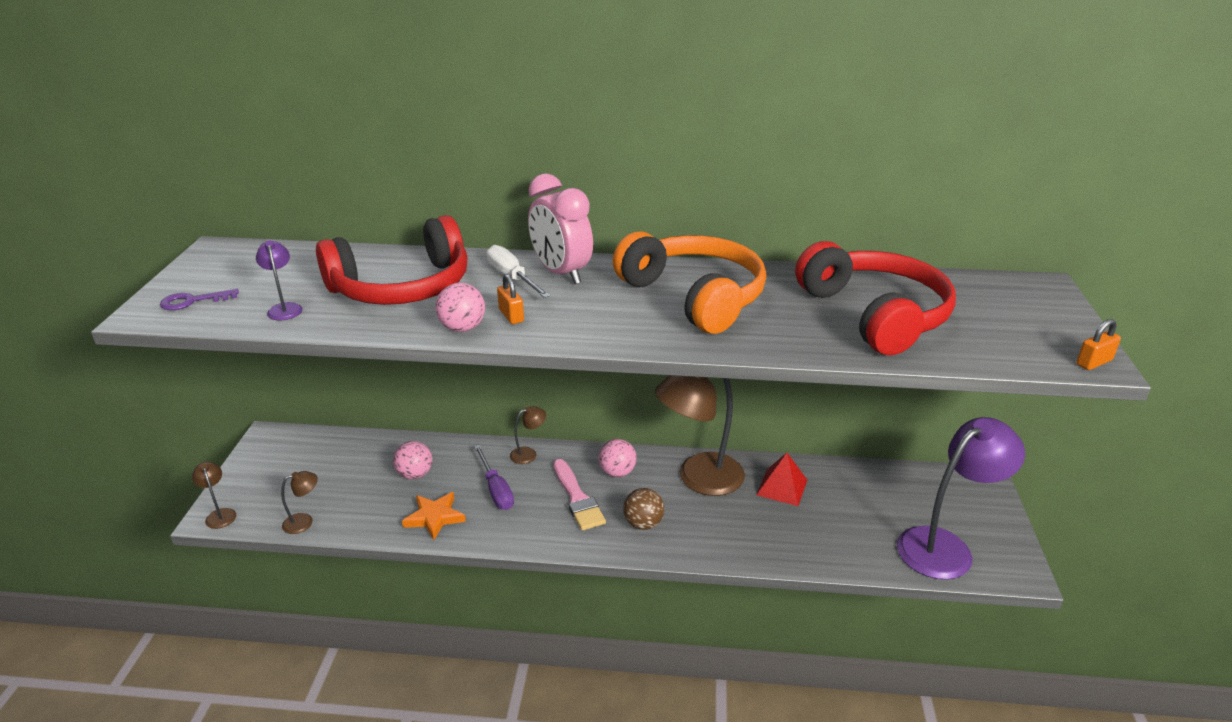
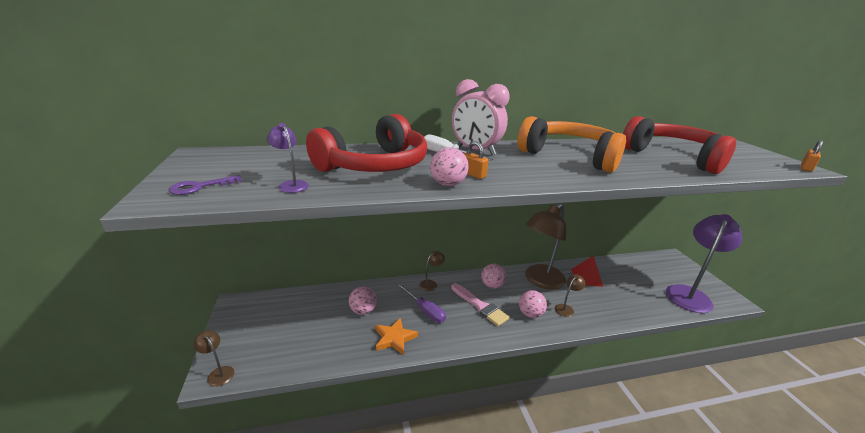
camera: 20 degrees left, 5 degrees down
brown lamp [281,471,318,534] -> brown lamp moved to [555,274,586,317]
brown ball [623,488,665,530] -> pink ball [519,290,547,318]

